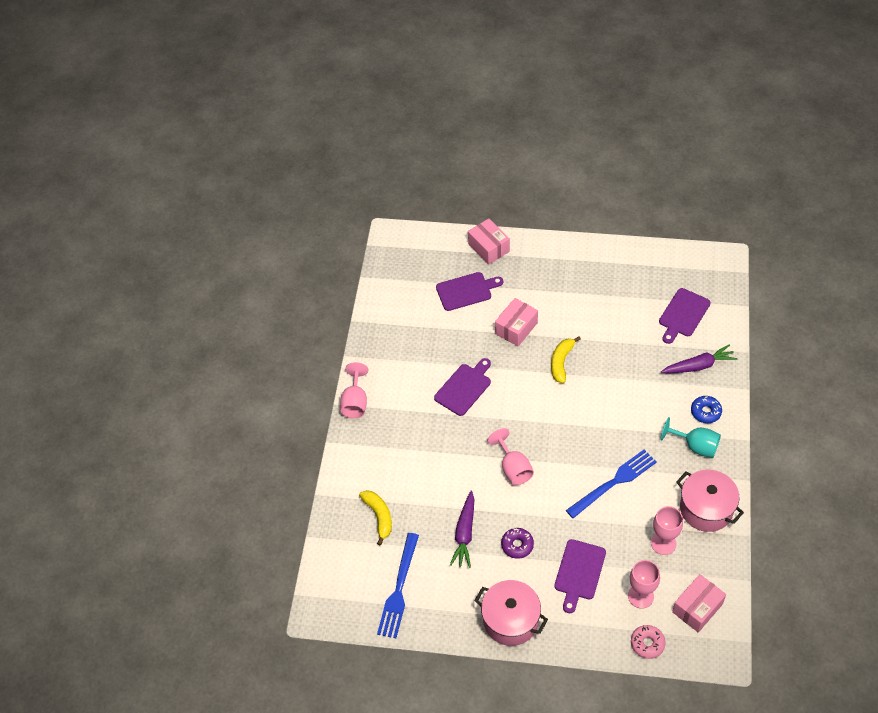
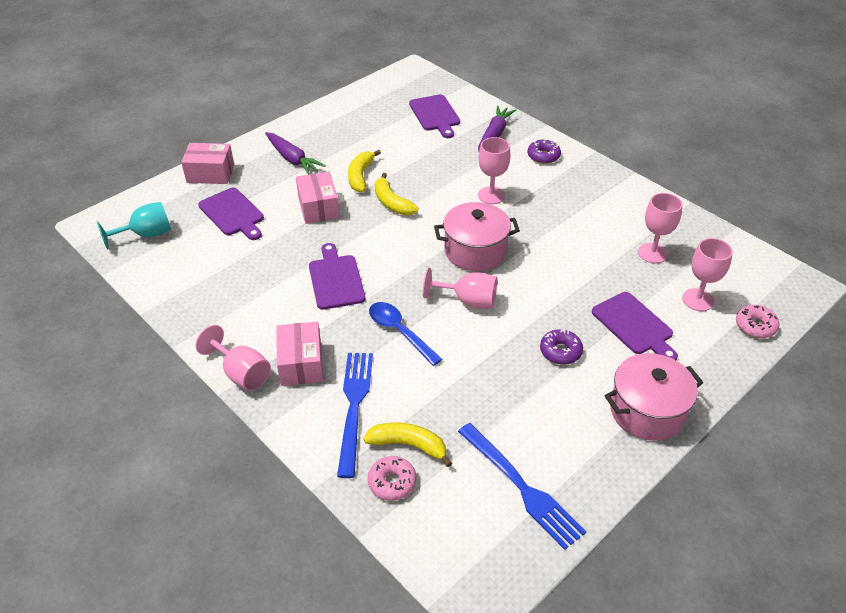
camera: 55 degrees left, 10 degrees down
purple cutting board [436,272,503,311] -> purple cutting board turned 120 degrees clockwise [198,188,264,240]
purple carrot [450,491,474,568] -> purple carrot moved to [265,132,326,175]
blue fork [566,450,657,518] -> blue fork moved to [337,353,373,478]
turquoise goblet [661,417,721,458] -> turquoise goblet moved to [97,202,171,250]
pink box [672,574,726,632] -> pink box moved to [276,322,323,386]
pink pot [676,470,744,532] -> pink pot moved to [434,202,520,271]
blue donut [691,396,722,423] -> purple donut [527,139,561,164]
none -> yellow banana [348,150,381,192]
none -> pink donut [368,456,417,501]
none -> blue spoon [369,302,442,366]
none -> pink goblet [478,137,511,204]

